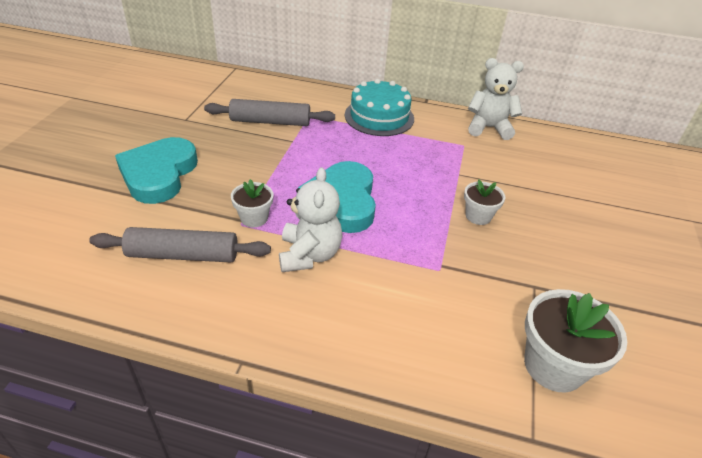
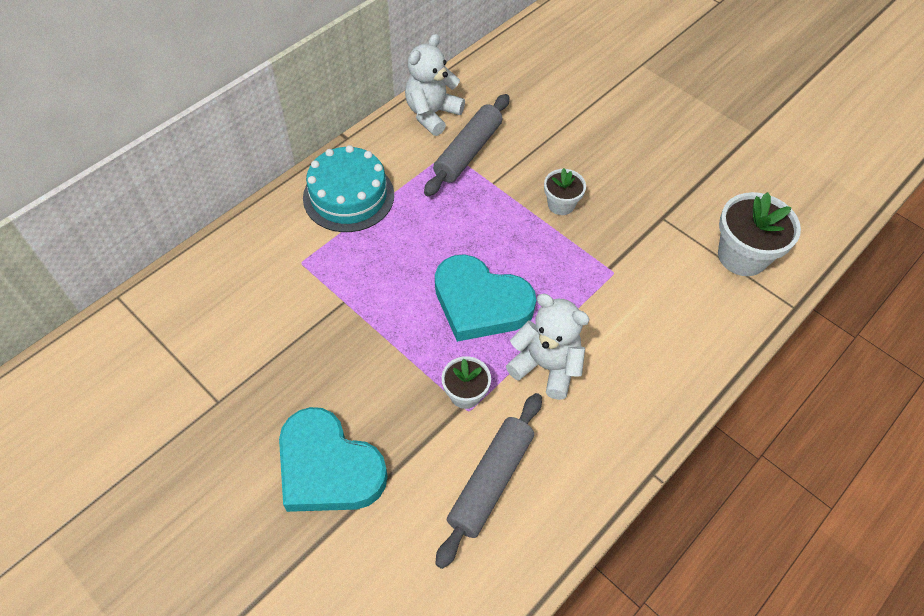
camera: 60 degrees left, 15 degrees up
grey rolling pin [204,99,335,126] -> grey rolling pin moved to [424,94,510,196]

